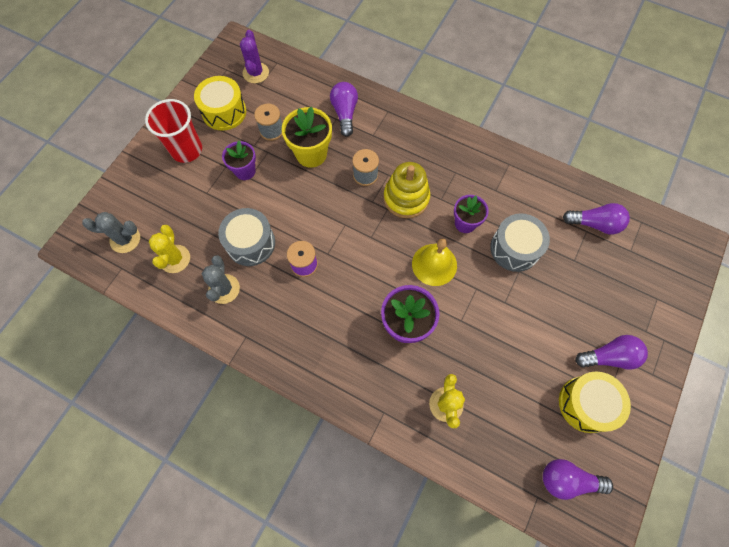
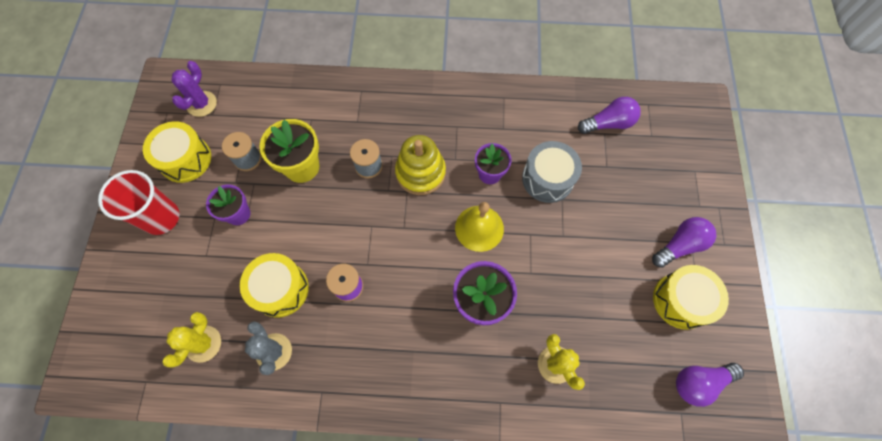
camera: 25 degrees left, 0 degrees up
grey cactus [82,212,140,253] -> none
yellow cactus [149,225,190,273] -> yellow cactus turned 45 degrees clockwise [162,312,221,367]
grey drum [218,208,275,266] -> yellow drum [240,253,309,318]
purple cactus [240,30,269,83] -> purple cactus turned 45 degrees clockwise [171,61,217,117]
purple light bulb [330,82,358,137] -> none

